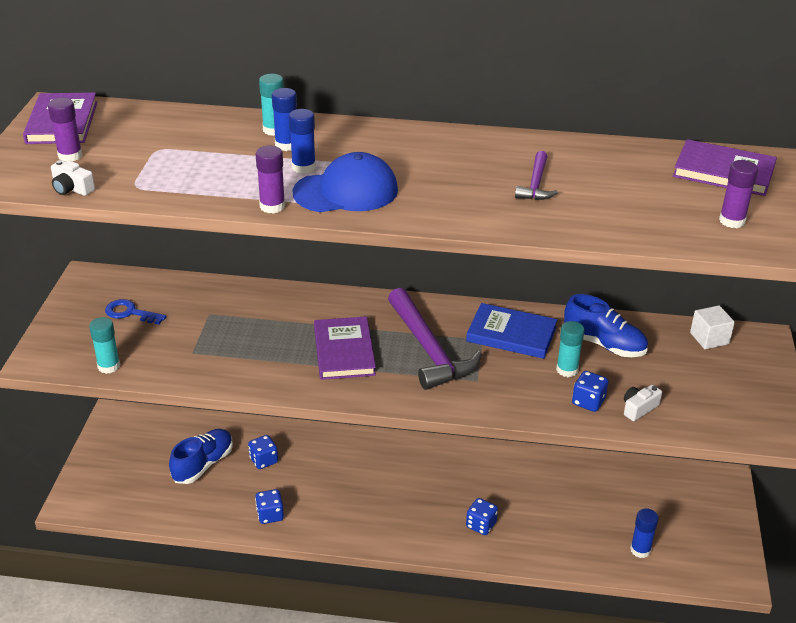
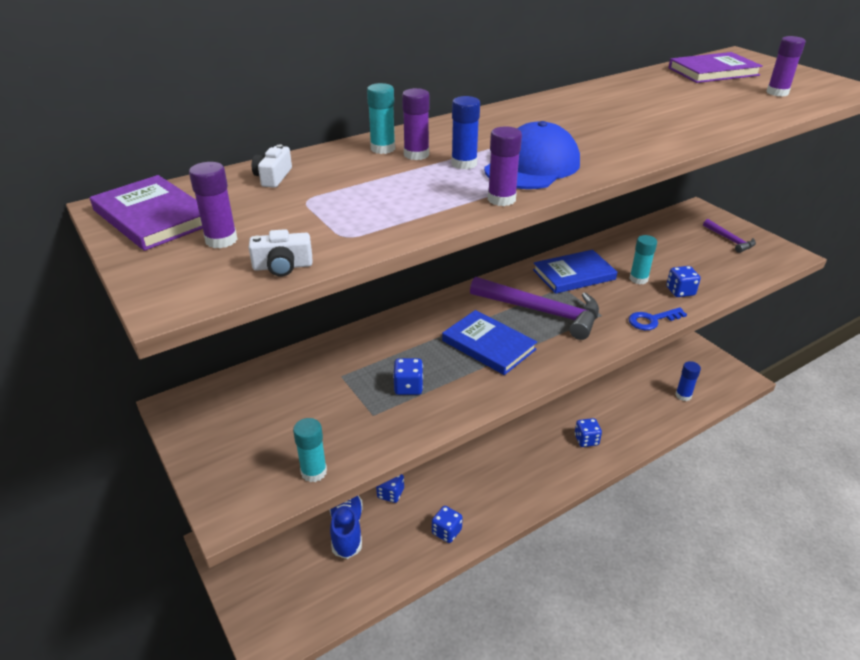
camera: 40 degrees left, 0 degrees up
blue key [105,299,166,325] -> blue key moved to [628,307,687,330]
blue glue stick [272,88,297,151] -> purple glue stick [402,88,430,160]
purple book [314,316,376,380] -> blue book [442,310,537,375]
purple hammer [515,151,558,200] -> purple hammer moved to [703,219,756,253]
blue shoe [564,294,648,357] -> none
white camera [624,385,662,421] -> white camera moved to [252,144,292,188]
white cube [690,305,735,349] -> none
none -> blue dice [393,358,423,395]

